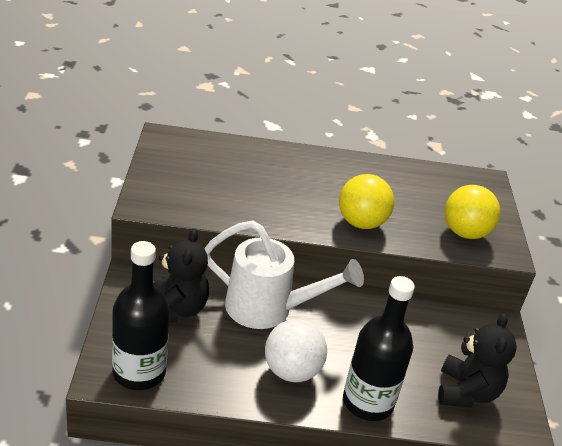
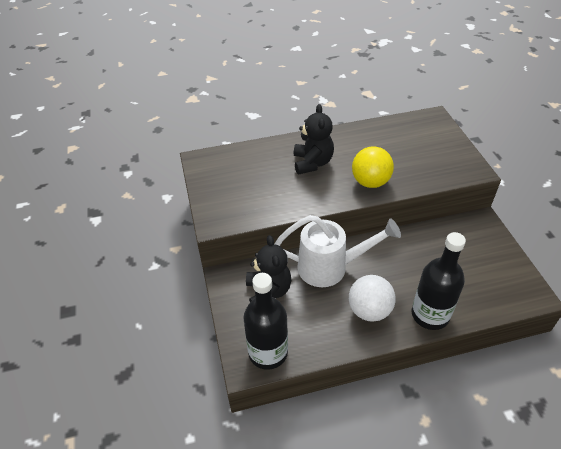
camera: 10 degrees left, 10 degrees up
black teddy bear [438,313,517,407] -> black teddy bear moved to [294,104,334,175]
yellow ball [445,185,500,239] -> none

